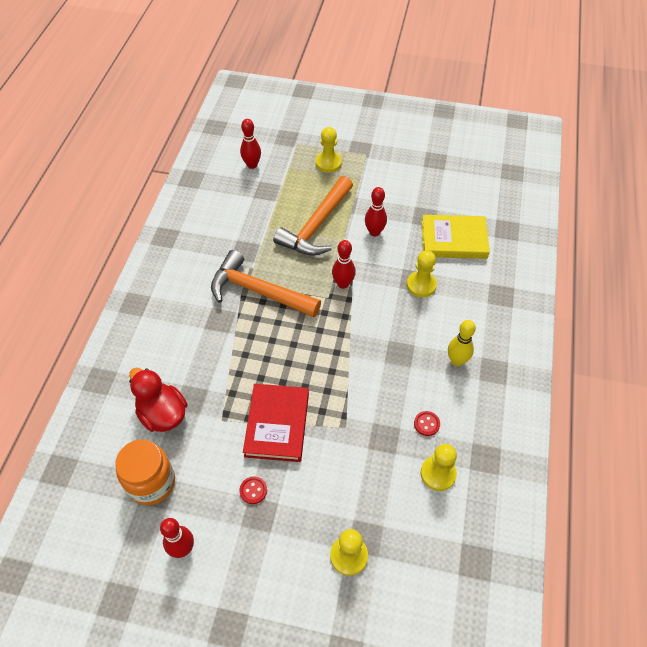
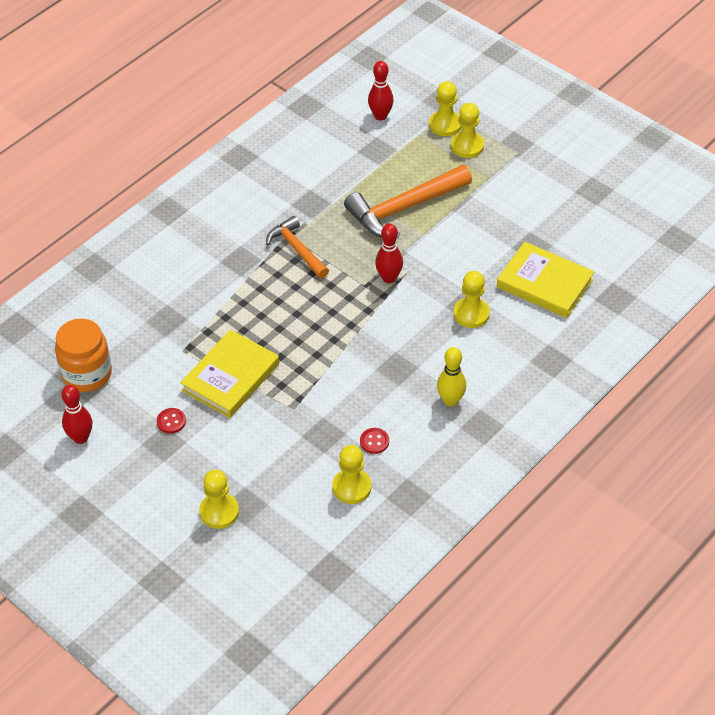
camera: 30 degrees right, 5 degrees down
red duck [129,368,188,432] -> none
orange hammer [211,250,321,317] -> orange hammer [266,216,329,279], size x0.62
red book [243,384,309,462] -> yellow book [180,329,279,418]
red bowling pin [365,187,387,237] -> none
none -> yellow pawn [429,81,462,136]

